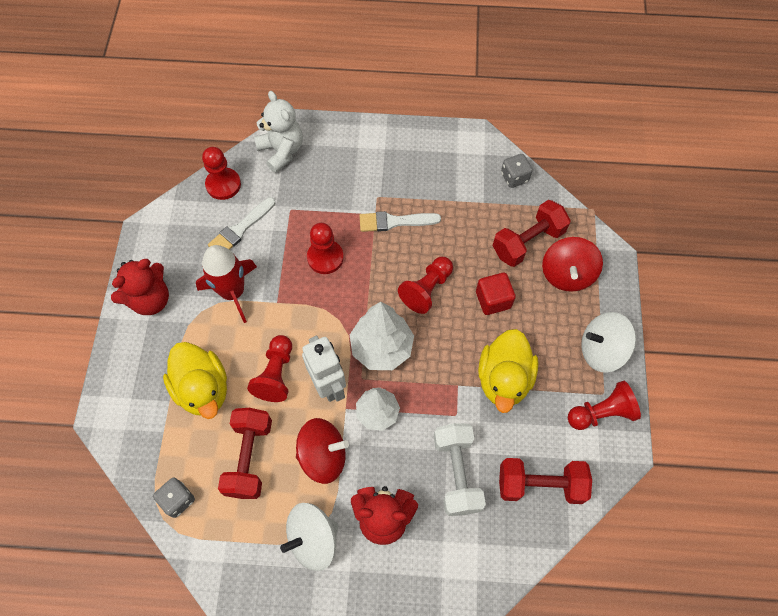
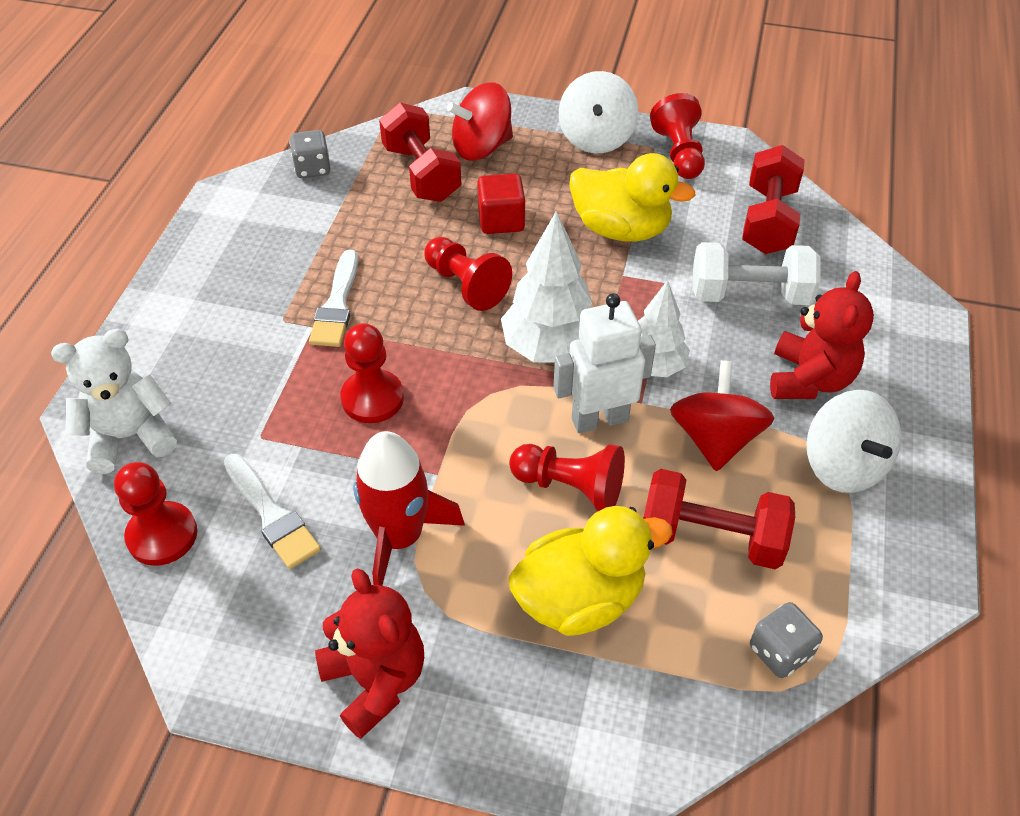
camera: 80 degrees left, 15 degrees down
red spinning top [542,237,603,292] -> red spinning top turned 135 degrees clockwise [447,82,513,161]

